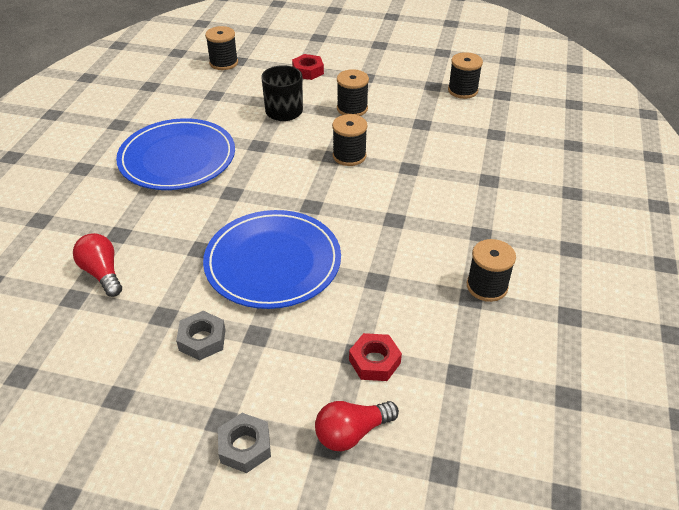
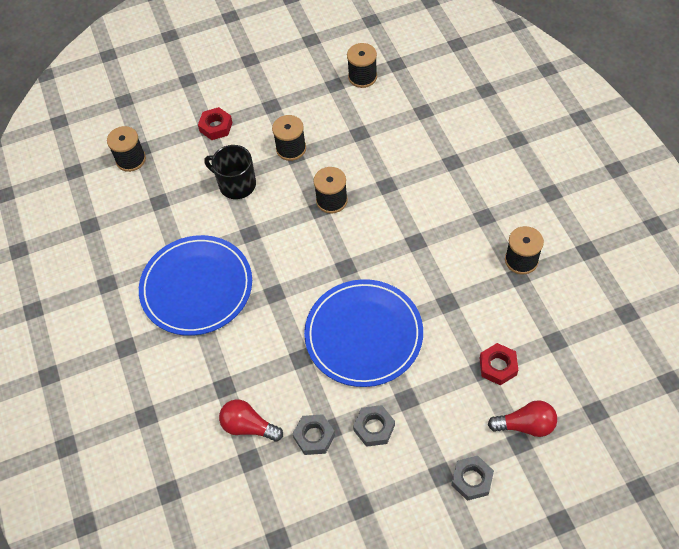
camera: 30 degrees left, 15 degrees up
red light bulb [315,401,399,451] -> red light bulb turned 120 degrees counterclockwise [488,400,557,437]
none -> grey nut [293,414,335,455]

